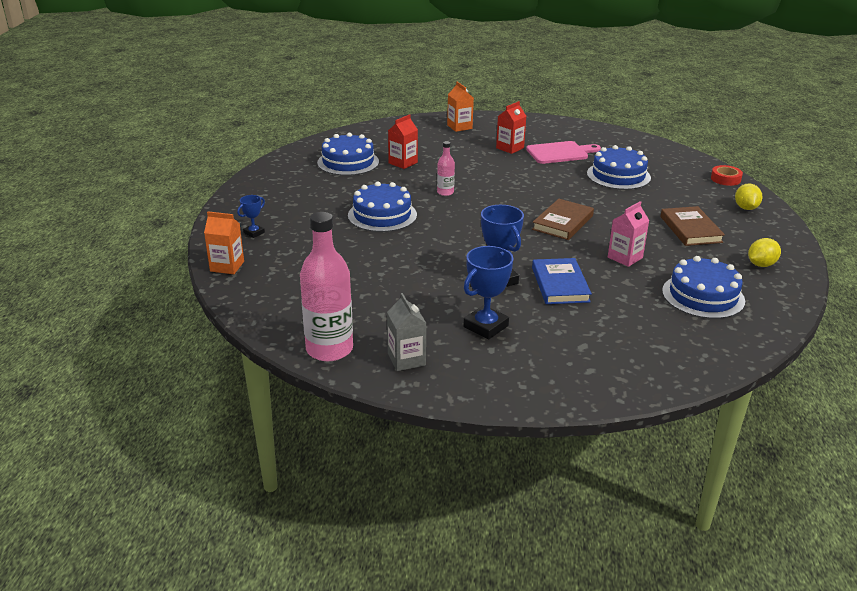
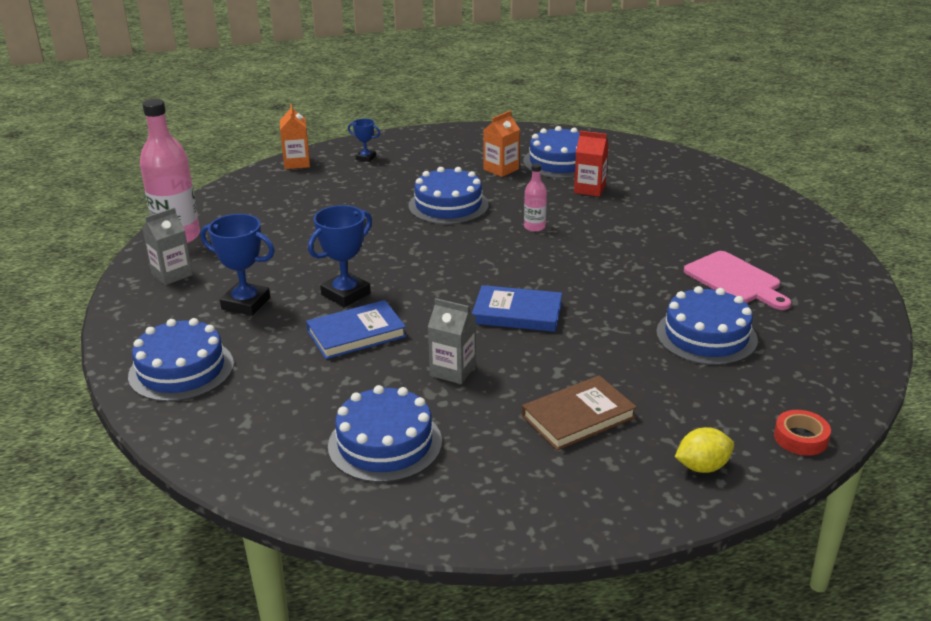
camera: 70 degrees right, 0 degrees up
orange carton [447,82,474,132] -> orange carton moved to [483,111,520,177]
red carton [496,101,526,154] -> none
brown book [532,199,594,240] -> blue book [472,285,562,332]
pink carton [608,201,649,267] -> grey carton [428,298,476,384]
yellow lemon [748,238,781,267] -> none
none -> blue cake [128,318,234,402]

